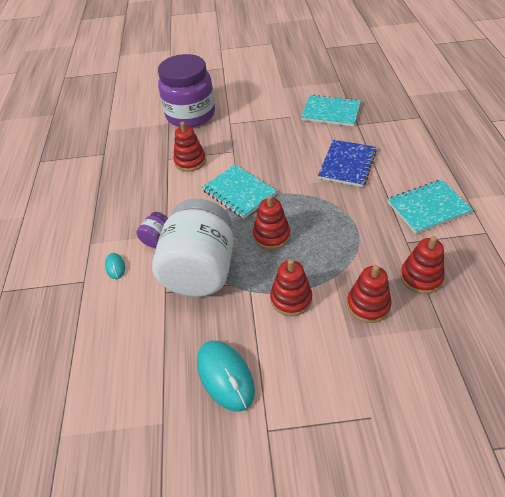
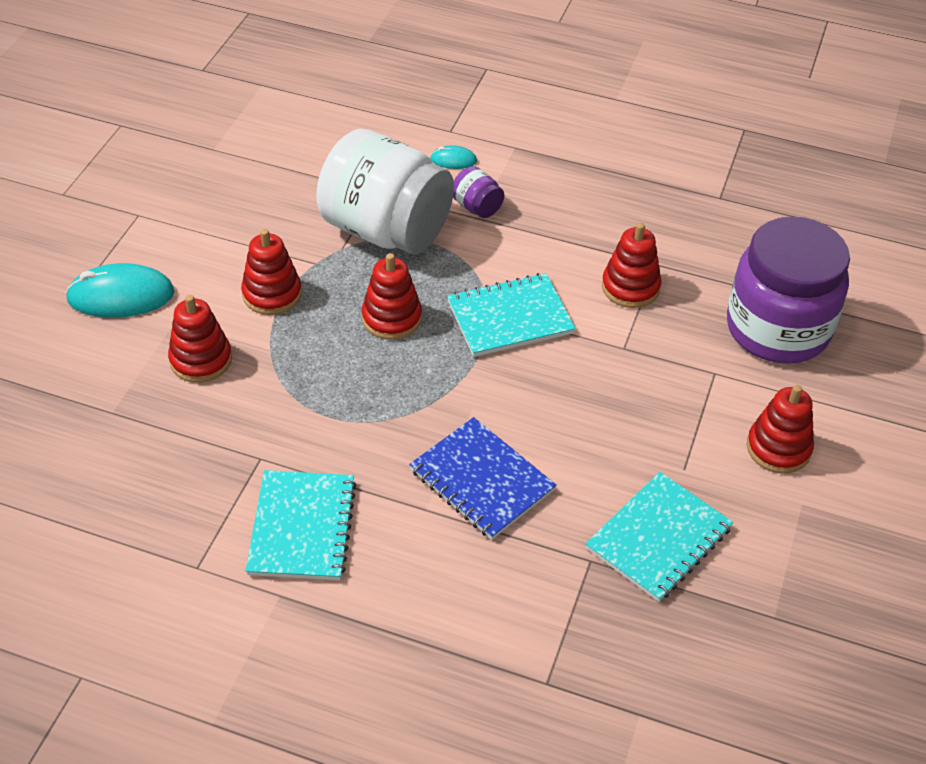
camera: 110 degrees right, 0 degrees up
turquoise mouse [197,341,255,412] -> turquoise mouse moved to [65,263,175,318]
red stacking toy [400,236,445,294] -> red stacking toy moved to [746,385,814,473]

